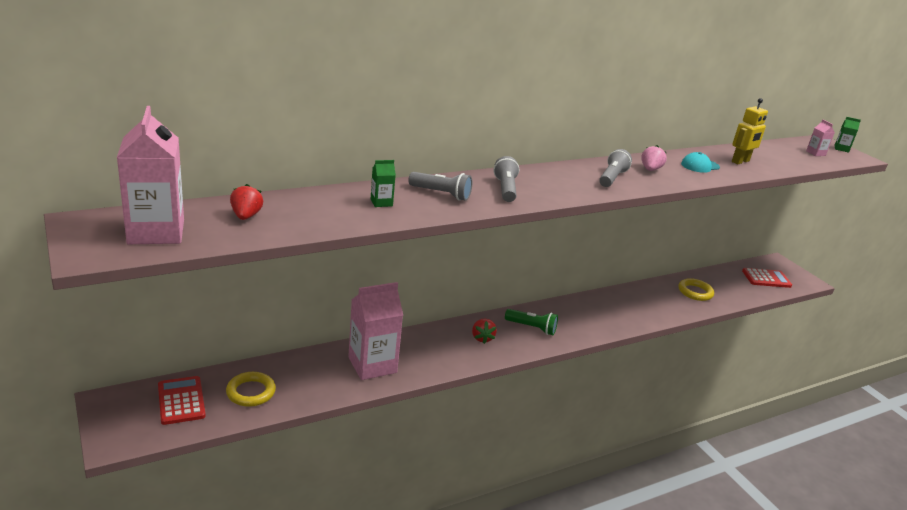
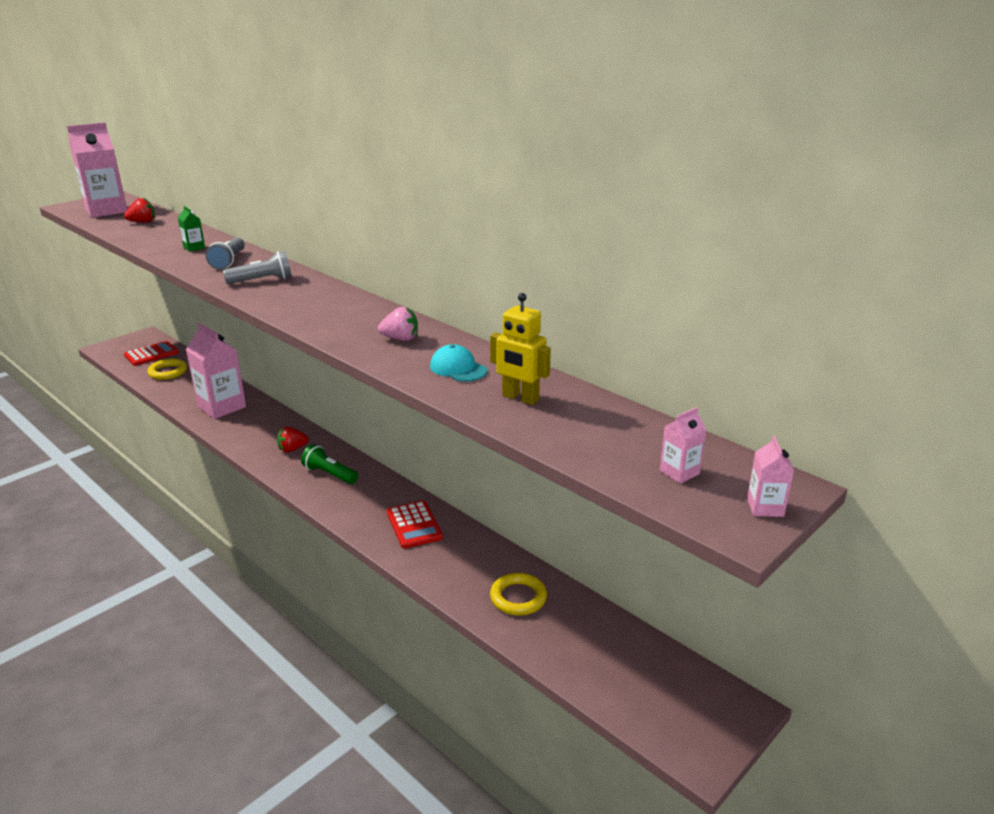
camera: 75 degrees right, 0 degrees up
green flashlight [505,309,558,335] -> green flashlight turned 120 degrees clockwise [301,444,358,484]
grey flashlight [599,149,632,187] -> none
red calculator [742,268,792,288] -> red calculator moved to [387,501,443,549]
green carton [834,117,861,153] -> pink carton [747,436,794,517]

